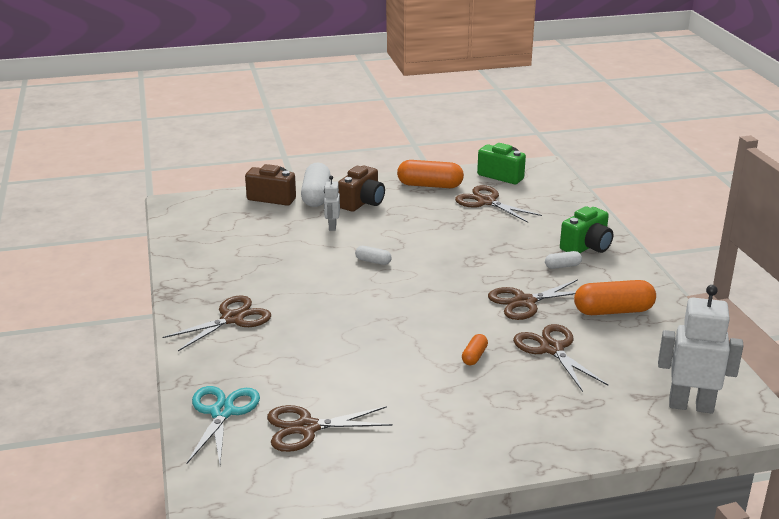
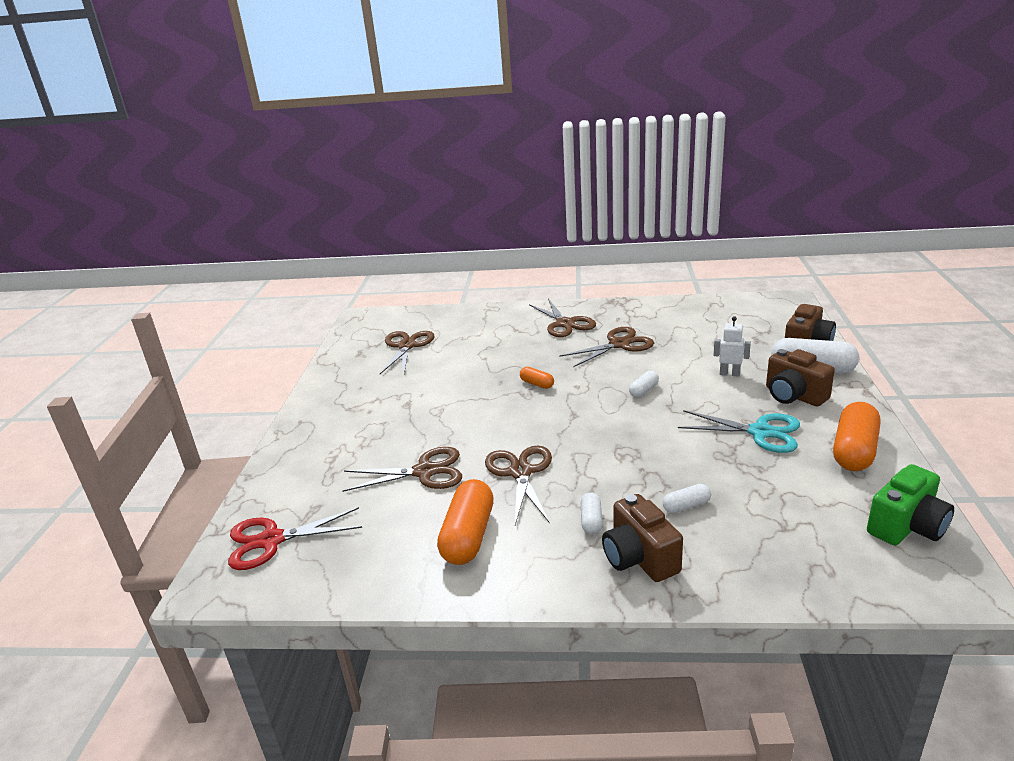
camera: 110 degrees right, 0 degrees up
turquoise scissors [187,386,260,464] -> turquoise scissors moved to [678,410,800,453]
brown scissors [455,185,542,223] -> brown scissors moved to [559,327,654,367]
orange capsule [462,334,488,365] -> orange capsule moved to [520,367,554,389]
green camera [560,206,613,253] -> brown camera [602,494,683,582]
white robot [658,285,744,413] -> red scissors [228,507,362,570]
none -> white capsule [663,484,711,513]

